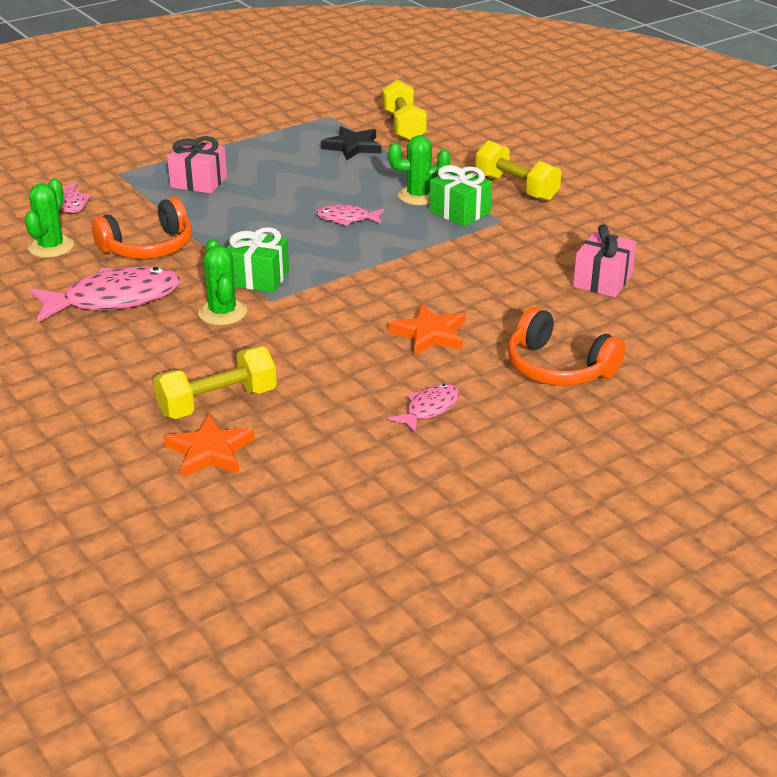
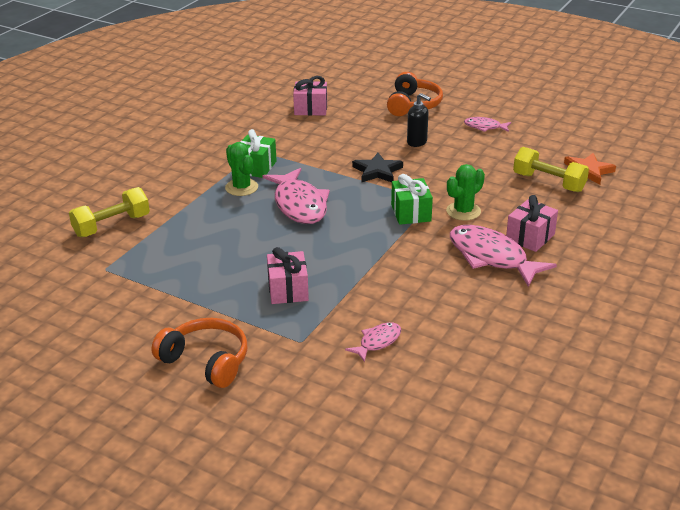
camera: 115 degrees left, 0 degrees up
green cactus [25,178,74,258] -> none
orange headphones [92,197,192,259] -> orange headphones moved to [151,318,247,388]
pink fish [317,205,384,226] -> pink fish [263,168,330,224], size x1.97
black star [321,127,382,160] -> black star moved to [352,153,403,183]
orange star [389,304,465,356] -> black soap dispenser [407,93,431,147]
yellow dumbbell [475,140,561,201] -> none
none -> pink gift [506,195,558,252]

